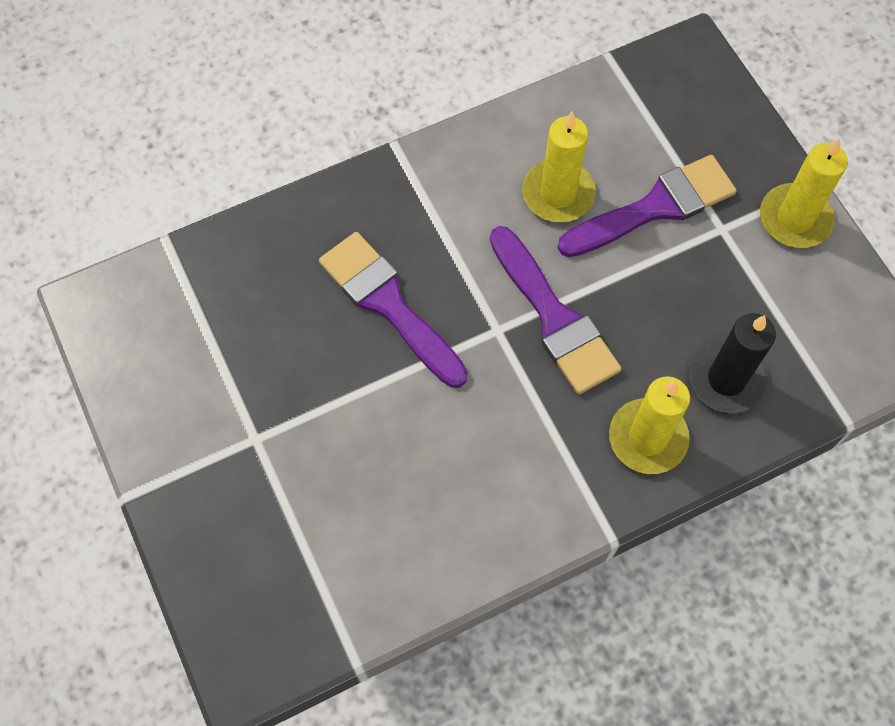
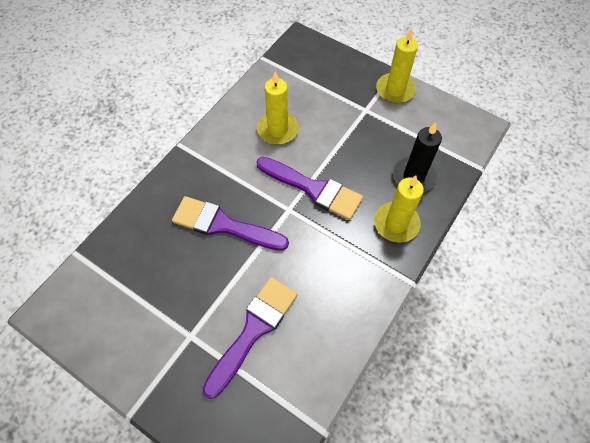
camera: 30 degrees left, 5 degrees down
purple brush [558,155,737,257] -> purple brush moved to [203,277,298,399]

